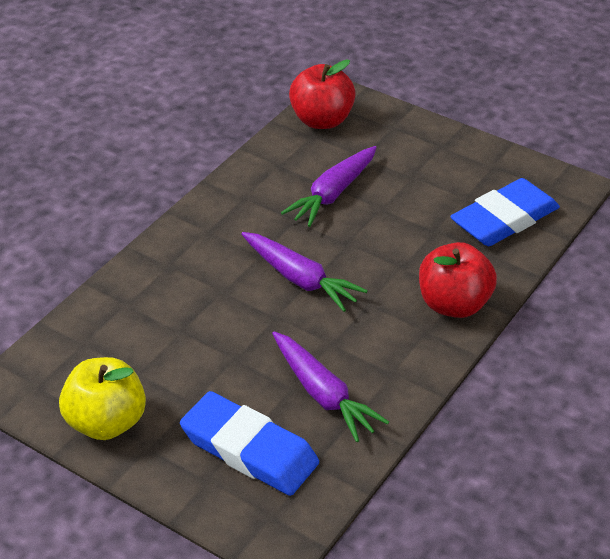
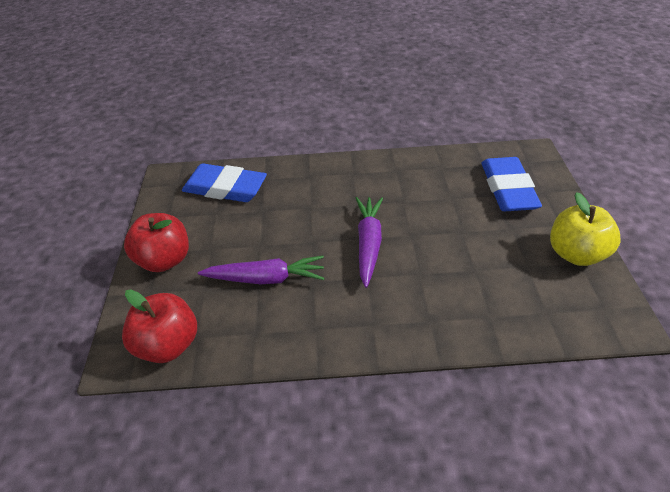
camera: 125 degrees left, 5 degrees up
purple carrot [272,331,389,442] -> none
red apple [419,242,497,318] -> red apple moved to [124,213,189,272]

